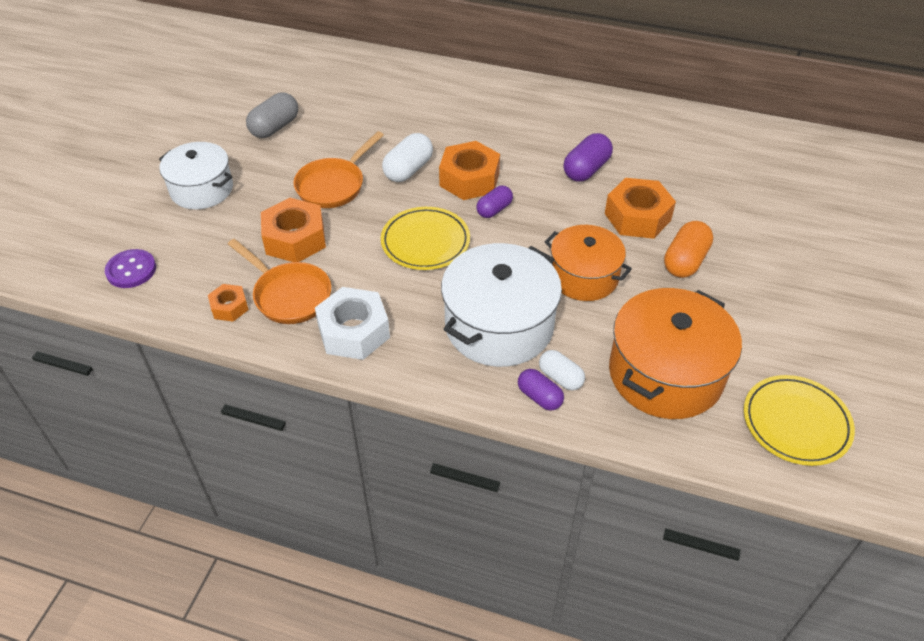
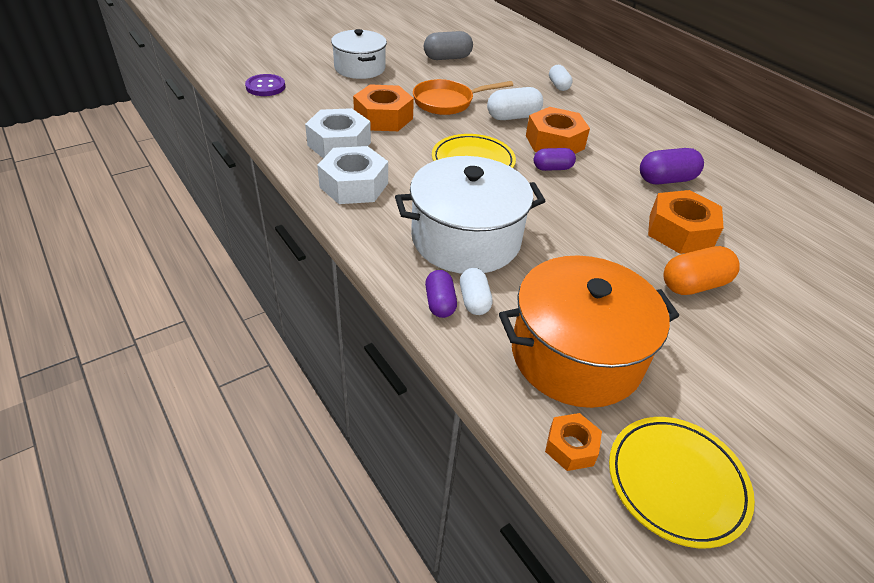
camera: 35 degrees right, 5 degrees down
orange nut [208,284,249,322] -> orange nut moved to [545,413,602,471]
orange pan [228,239,331,324] -> white nut [305,108,371,158]
orange pot [545,225,632,301] -> none
none -> white capsule [549,65,573,91]

